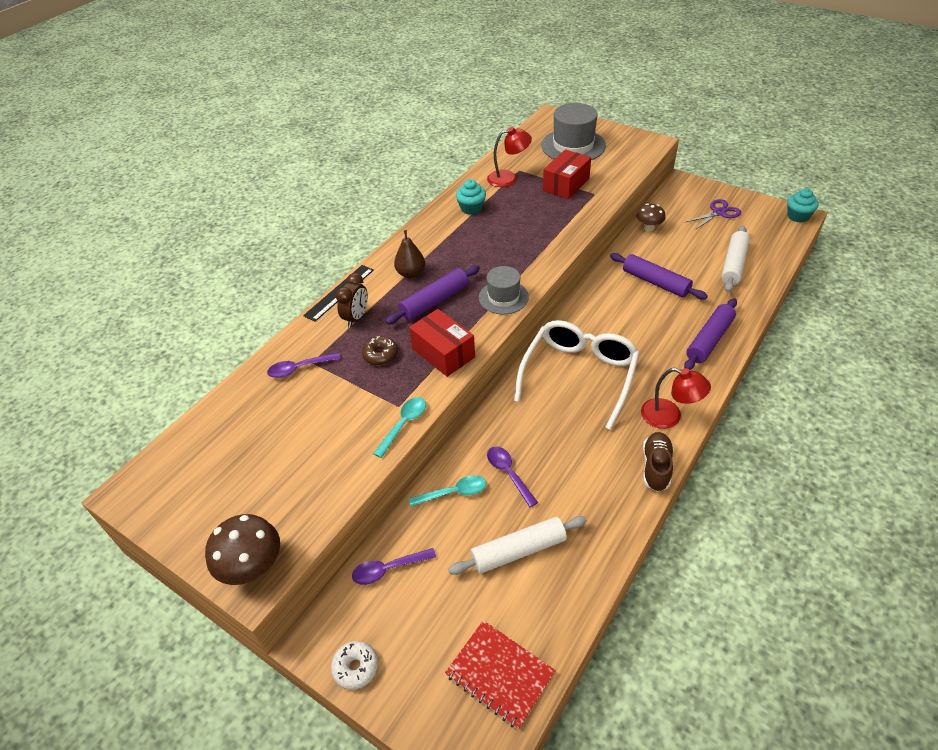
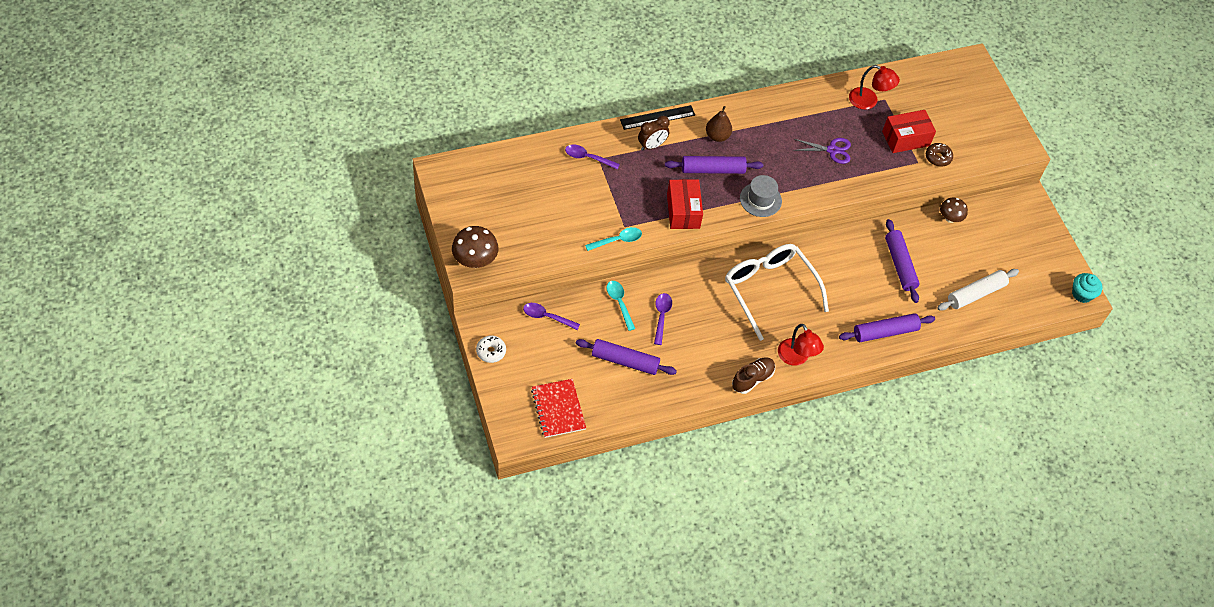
camera: 30 degrees right, 10 degrees up
brown donut [362,336,398,365] -> brown donut moved to [926,143,953,167]
turquoise spoon [409,475,486,507] -> turquoise spoon turned 135 degrees counterclockwise [607,281,635,331]
white rolling pin [448,516,587,575] -> purple rolling pin [576,339,677,375]
turquoise cupcake [456,179,486,215] -> none
white glasses [514,320,640,430] -> white glasses turned 90 degrees counterclockwise [725,244,829,341]
grey hat [541,103,606,160] -> none
purple scissors [686,199,741,230] -> purple scissors moved to [793,138,851,164]

